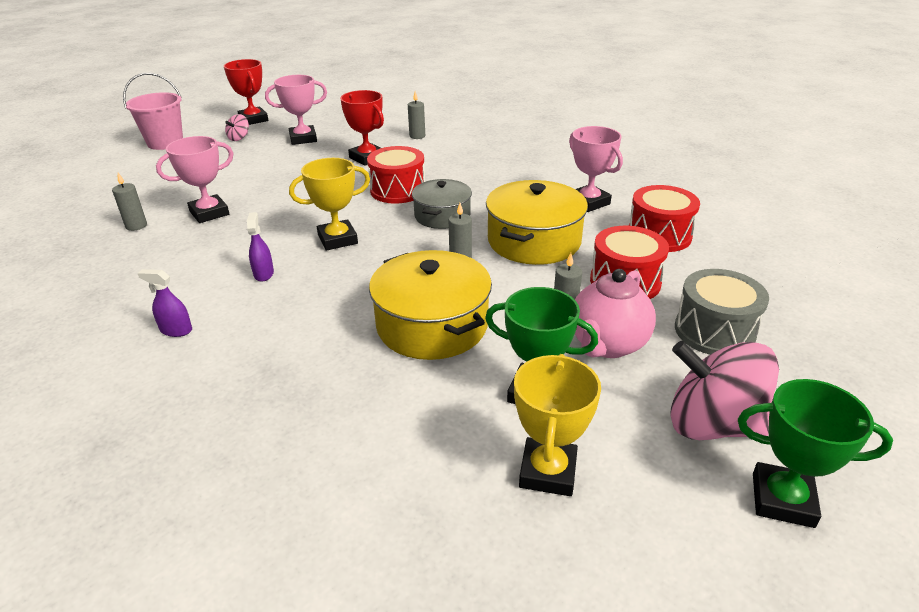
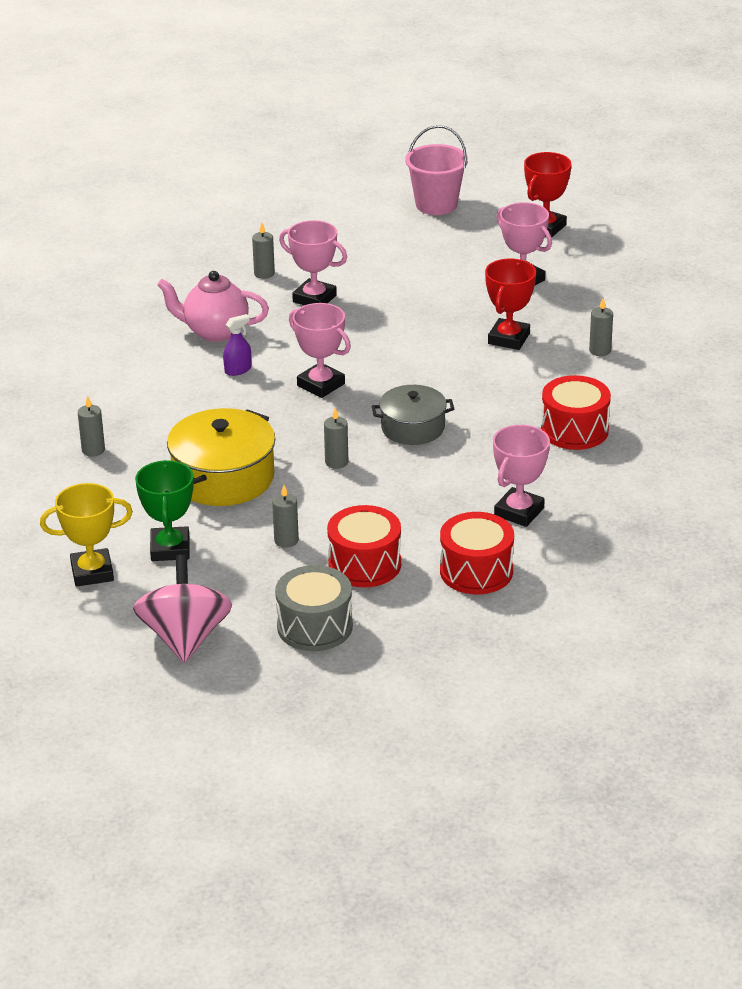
camera: 65 degrees right, 0 degrees up
purple spray bottle [137,269,192,337] -> none
pink spinning top [225,114,249,141] -> none
yellow trophy [289,158,370,251] -> pink trophy [289,303,351,398]
red drum [367,146,425,204] -> red drum moved to [541,375,611,450]
yellow pot [486,180,588,265] -> none
pink teapot [575,269,656,358] -> pink teapot moved to [157,271,269,342]
green trophy [738,379,893,528] -> none
none -> grey candle [78,396,105,457]

